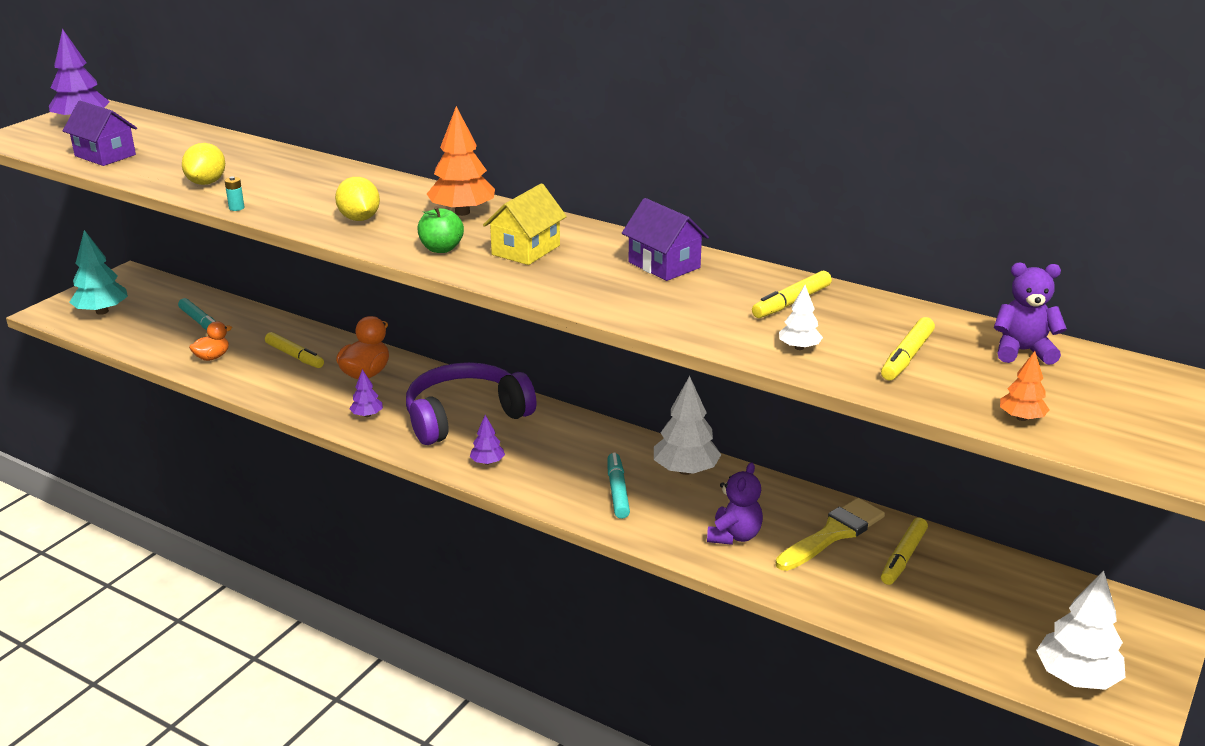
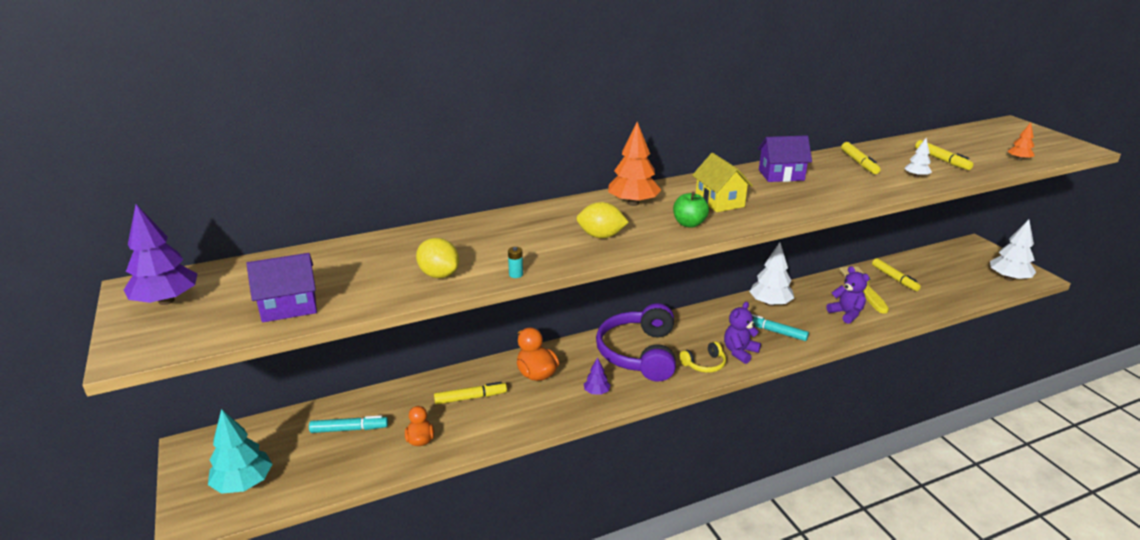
camera: 55 degrees left, 0 degrees up
purple tree [470,415,505,465] -> yellow headphones [680,341,726,373]
purple teddy bear [994,262,1067,365] -> purple teddy bear moved to [724,302,761,364]

